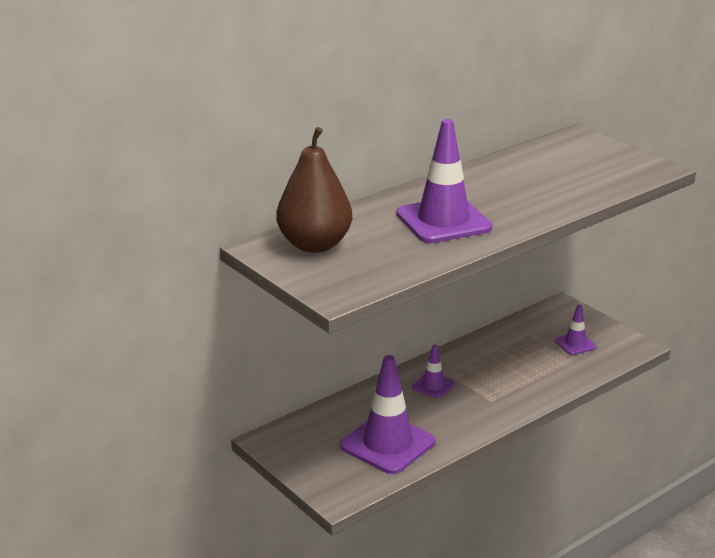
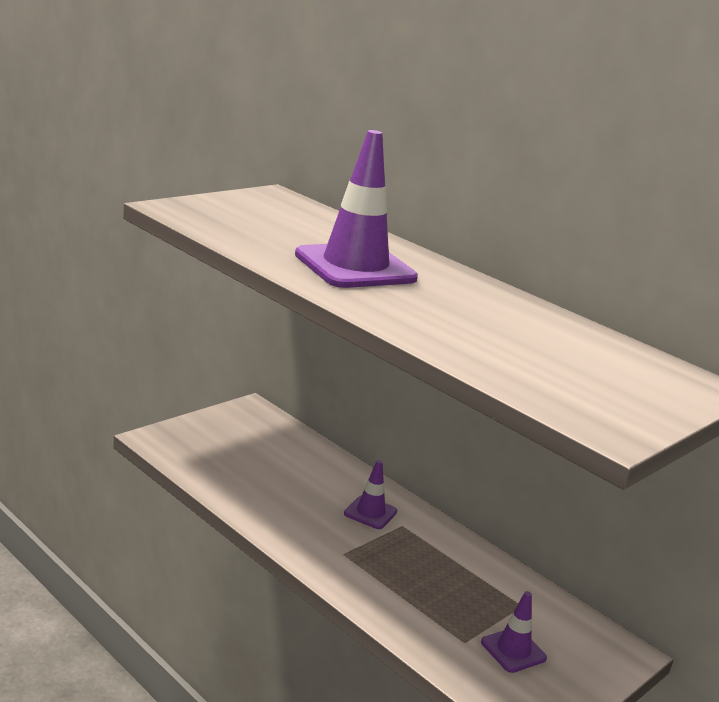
camera: 80 degrees right, 5 degrees down
brown pear [277,127,352,253] -> none
purple traffic cone [340,355,435,474] -> none

